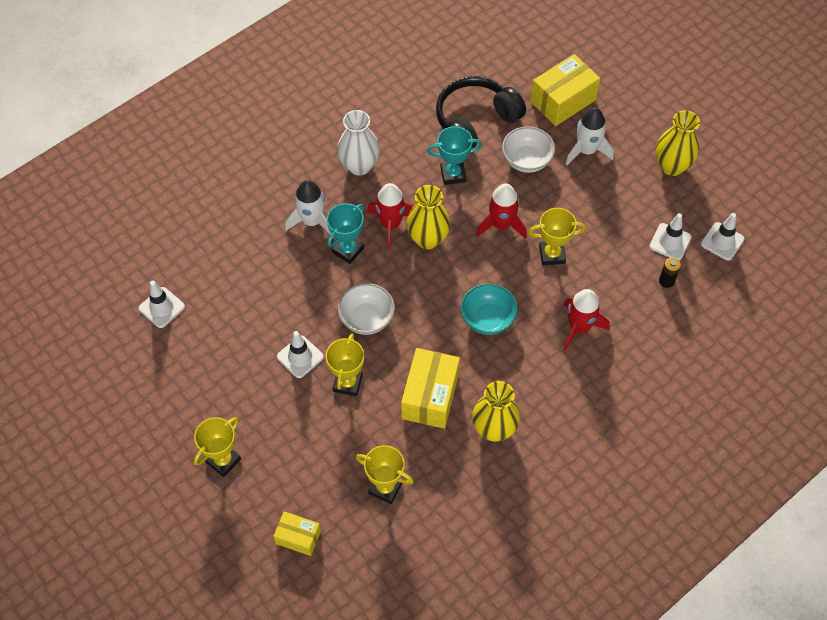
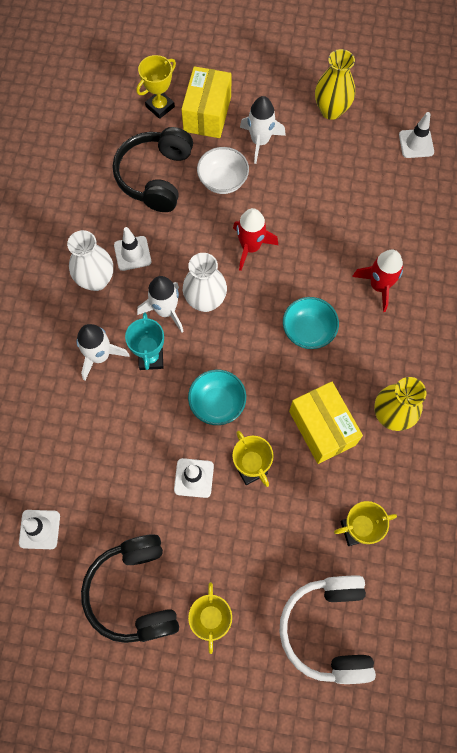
camera: 40 degrees left, 10 degrees up
yellow box [273,511,321,556] -> white headphones [279,575,376,684]
white bowl [338,283,395,335] -> turquoise bowl [188,369,246,425]
red rocket [367,183,414,249] -> white rocket [137,276,184,333]
yellow vase [406,185,450,249] -> white vase [183,253,227,312]
turquoise trophy [427,126,482,185] -> none
yellow trophy [528,208,585,265] -> yellow trophy moved to [136,55,176,119]
white traffic cone [649,213,691,260] -> white traffic cone moved to [114,227,151,271]
black battery [659,257,681,288] -> none
none -> black headphones [81,534,179,643]

